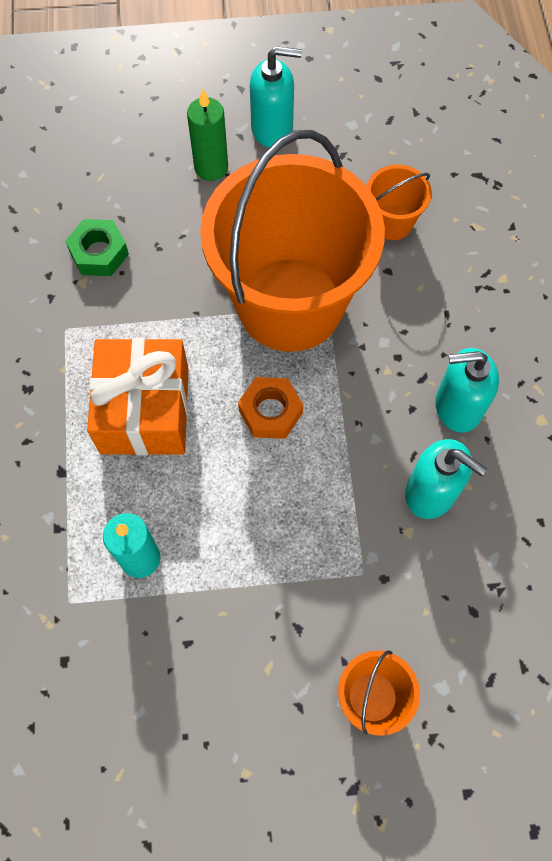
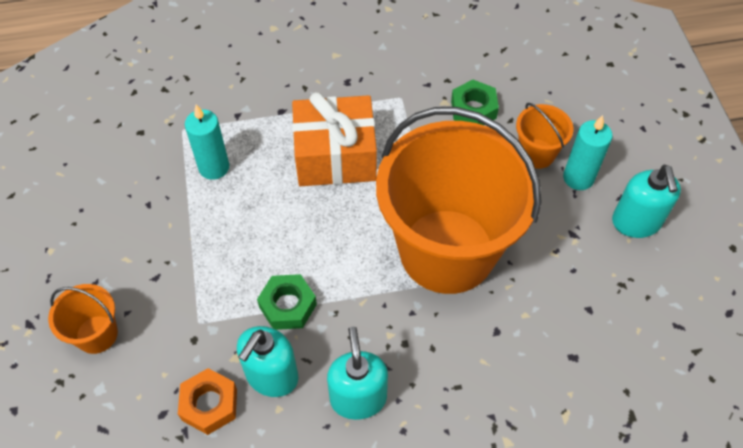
camera: 85 degrees right, 10 degrees down
green candle [187,89,228,181] -> turquoise candle [563,115,613,190]
orange nut [238,377,303,439] -> orange nut moved to [178,368,237,435]
orange bucket [367,165,432,240] -> orange bucket moved to [516,103,573,169]
none -> green nut [257,274,317,330]

